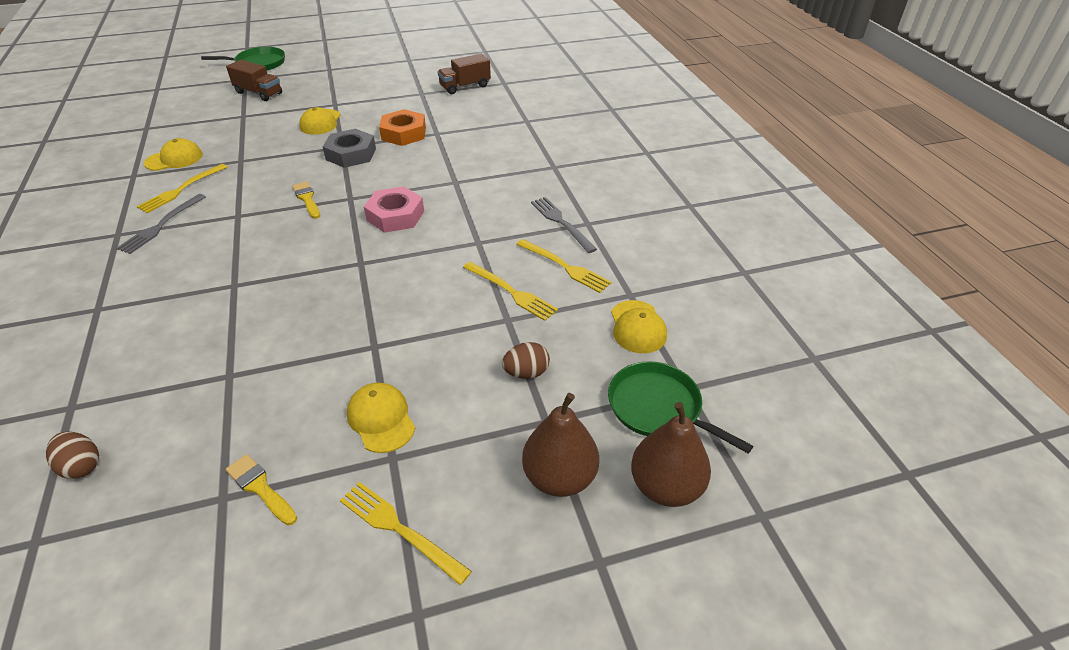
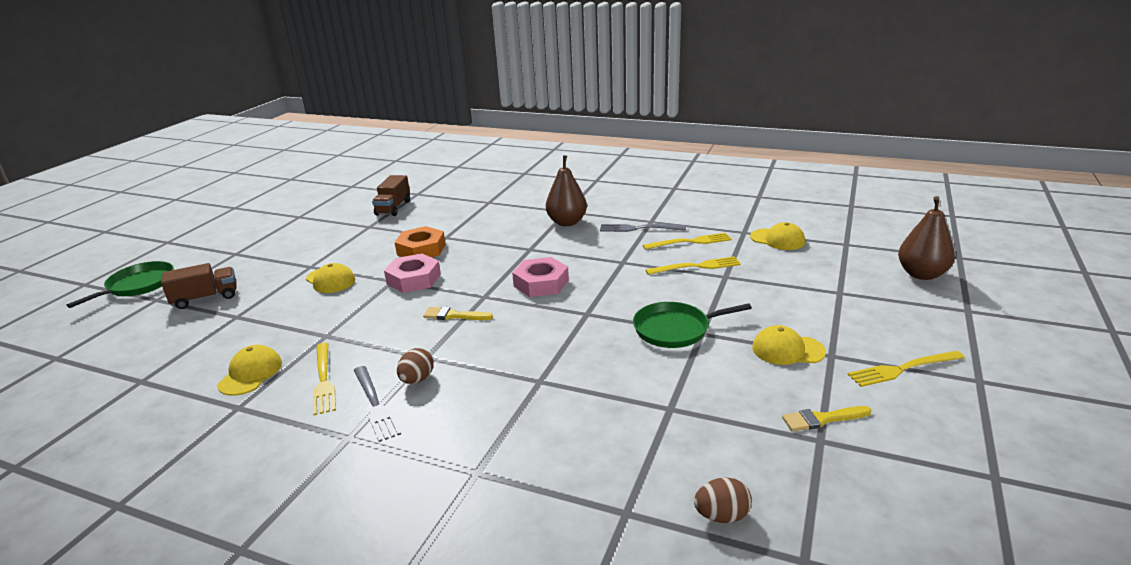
camera: 50 degrees left, 15 degrees down
grey nut [323,129,376,168] -> pink nut [384,254,441,293]
brown egg [502,342,550,379] -> brown egg moved to [397,348,434,384]
brown pear [522,393,599,497] -> brown pear moved to [546,155,587,226]
green pan [608,361,753,454] -> green pan moved to [633,302,752,348]

